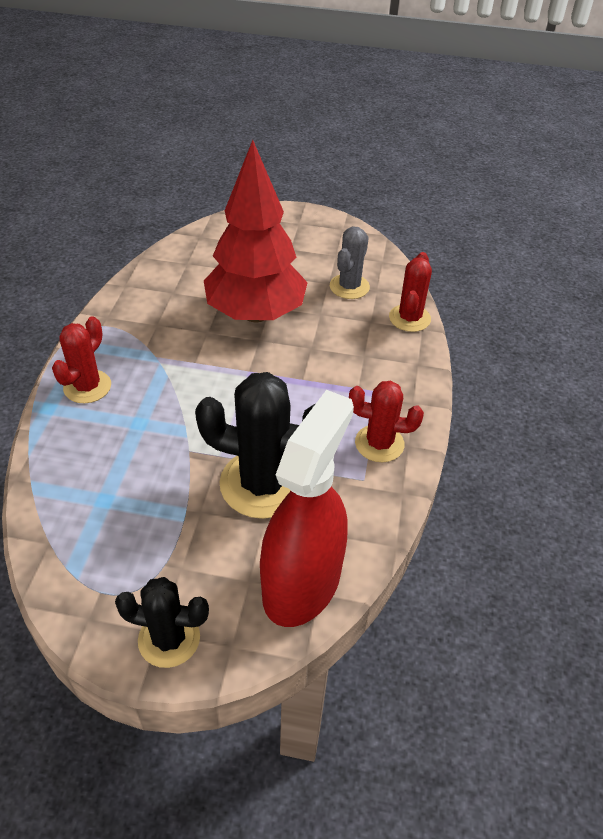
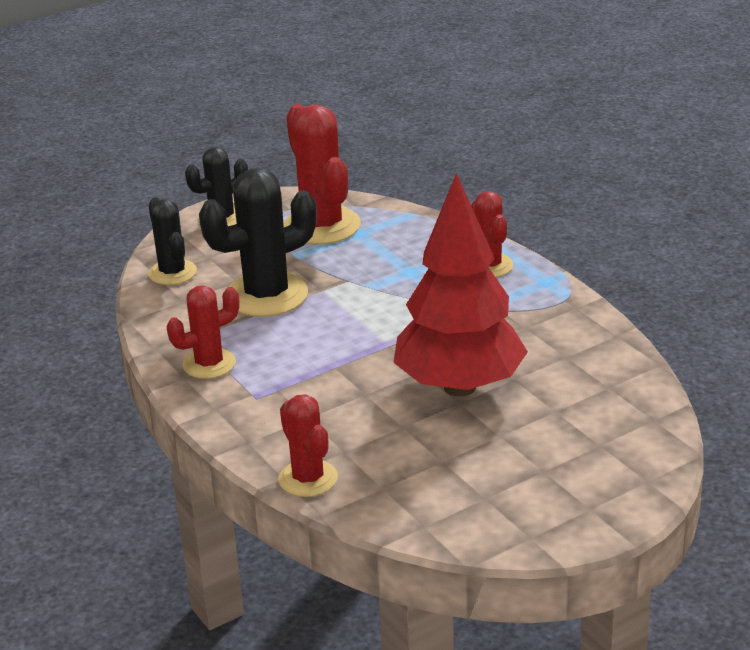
camera: 140 degrees right, 15 degrees down
red spray bottle [260,390,354,627] -> black cactus [148,197,197,285]
grey cactus [330,227,370,299] -> none
none -> red cactus [284,104,361,245]

